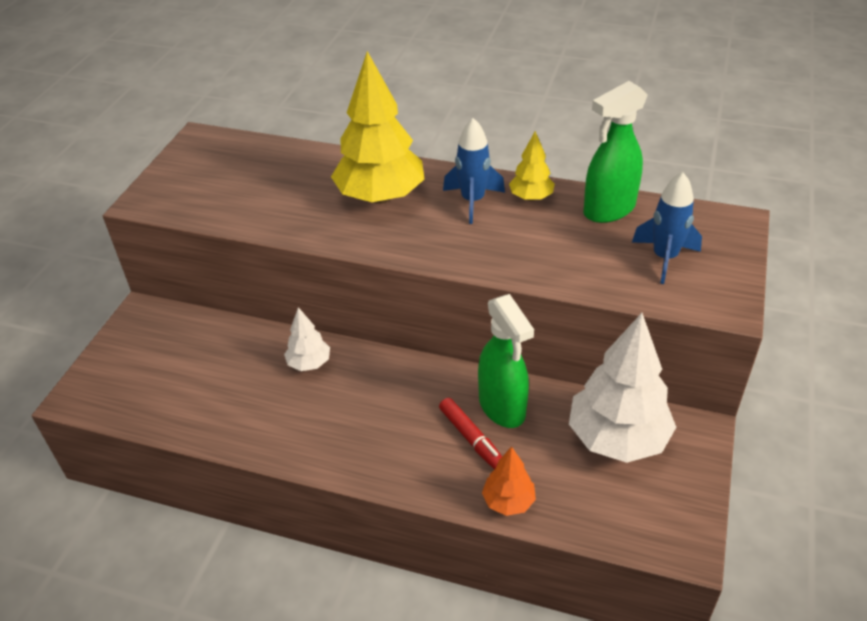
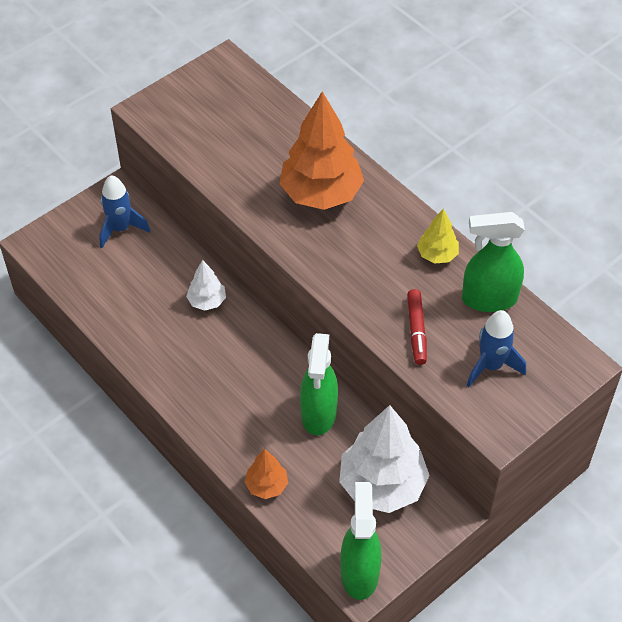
camera: 30 degrees right, 10 degrees up
yellow tree [331,51,424,204] -> orange tree [280,91,364,210]
red marker [439,398,502,469] -> red marker moved to [407,289,427,365]
blue rocket [443,118,505,224] -> blue rocket moved to [99,175,151,248]
none -> green spray bottle [340,482,382,600]

